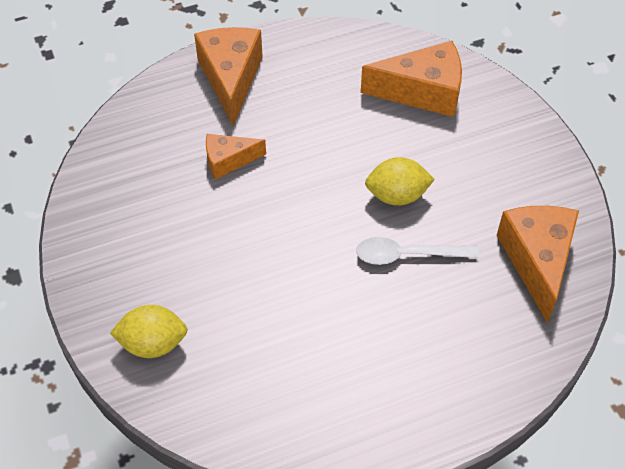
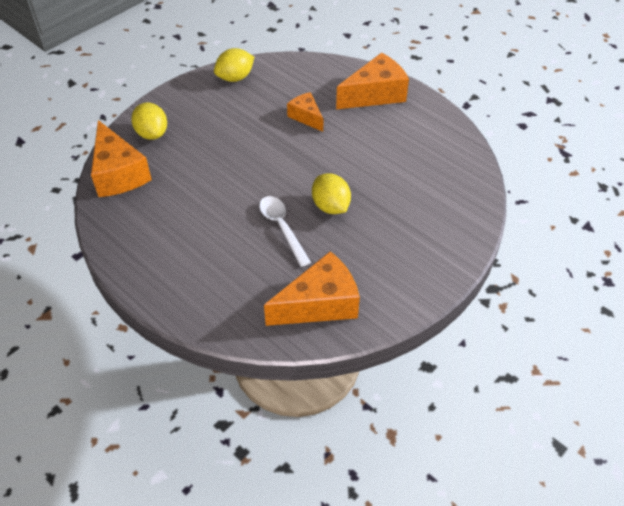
camera: 65 degrees right, 5 degrees down
orange cheese [361,41,462,117] -> orange cheese moved to [91,120,152,197]
none -> yellow lemon [214,48,254,82]

